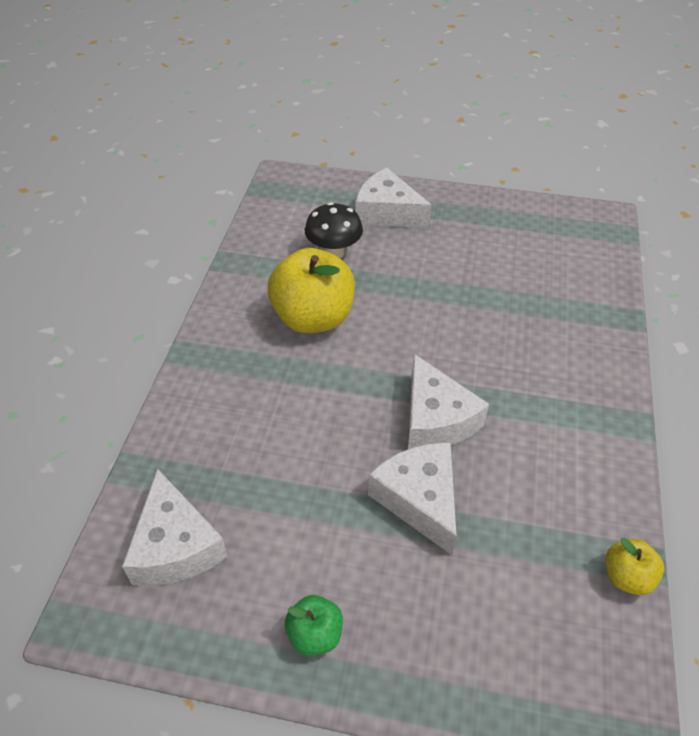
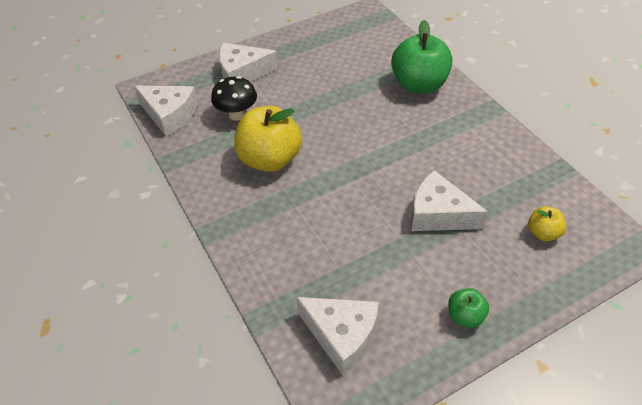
camera: 40 degrees left, 0 degrees up
white cheese [408,354,489,449] -> white cheese moved to [134,86,198,136]
yellow apple [606,538,664,595] -> yellow apple moved to [528,206,567,241]
none -> green apple [391,20,452,94]

